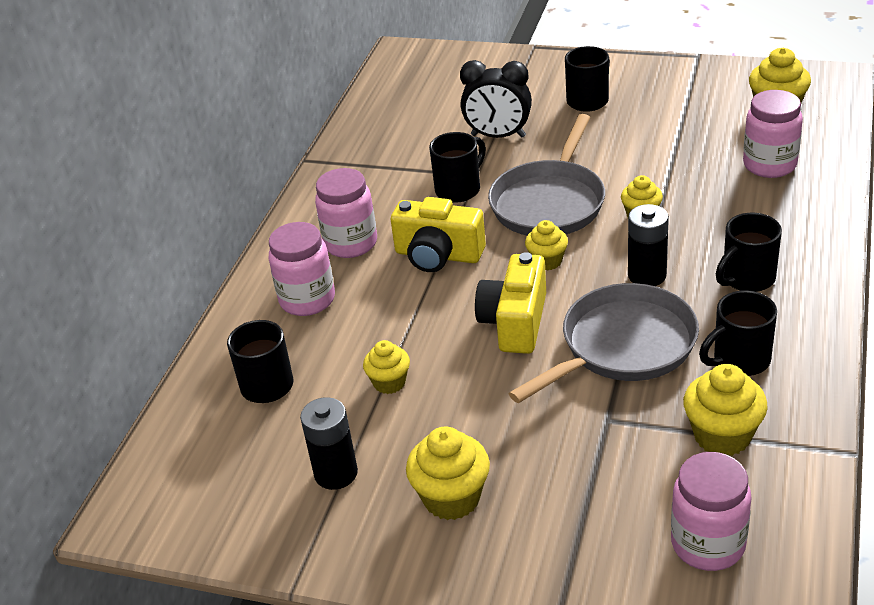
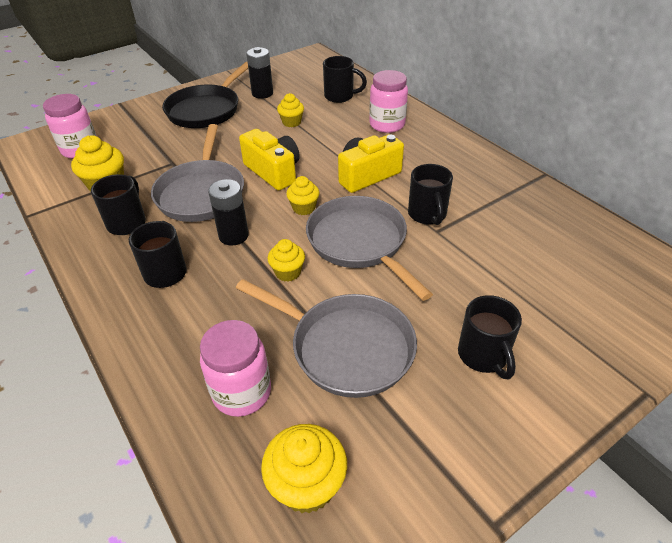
camera: 125 degrees right, 5 degrees up
pink jar [315,168,377,258] -> none
yellow cupcake [406,427,490,520] -> black pan [162,62,248,128]
black clock [460,60,532,138] -> none
none -> grey pan [236,279,417,398]

